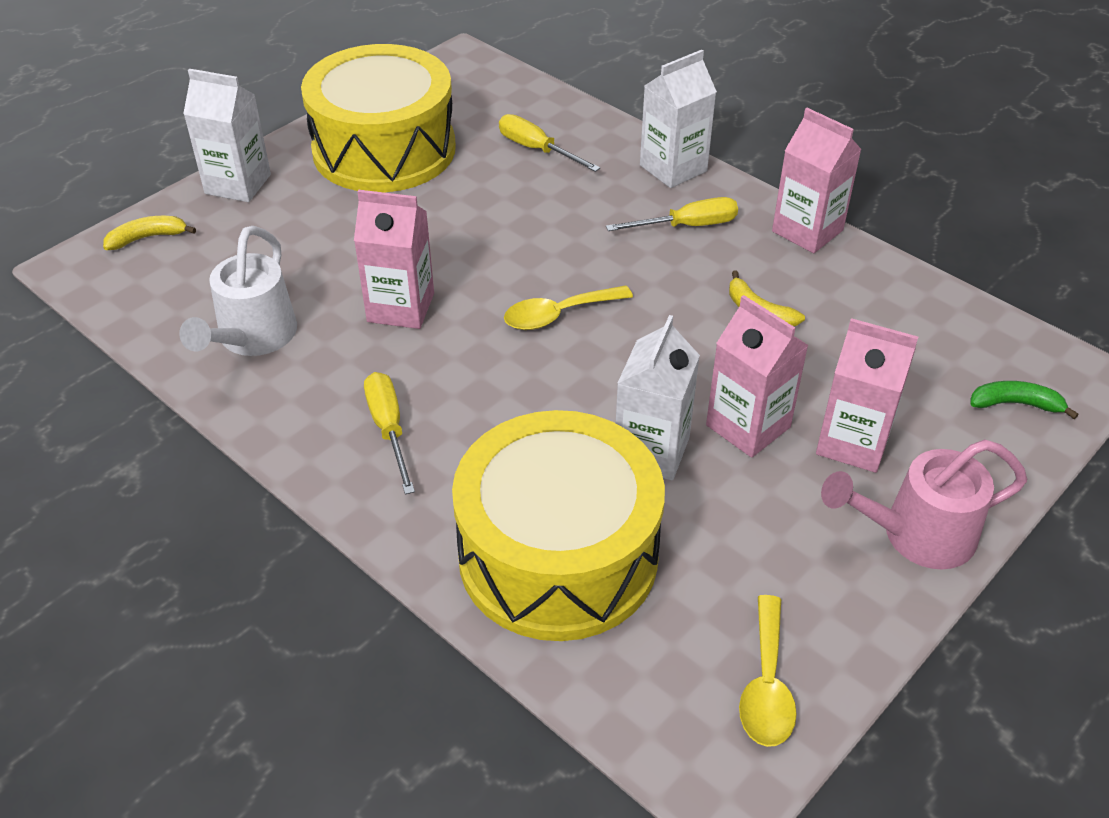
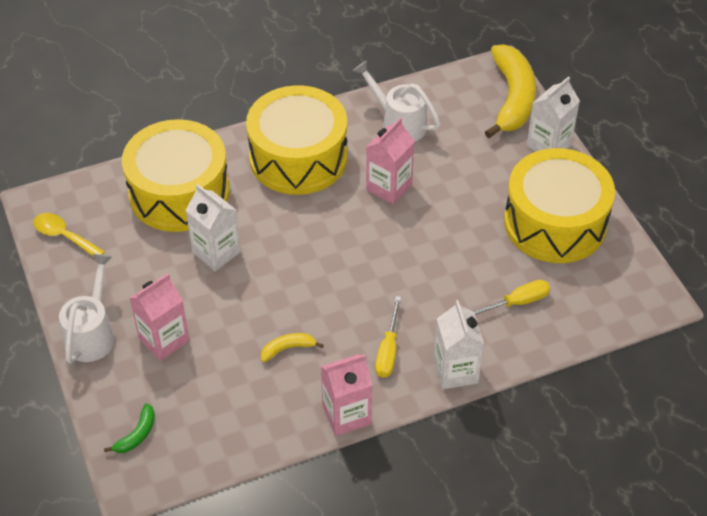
camera: 115 degrees right, 5 degrees up
yellow banana [103,216,196,250] -> yellow banana [485,44,536,138], size x2.33
yellow screwdriver [364,372,415,494] -> yellow drum [246,85,348,195]
yellow spoon [504,286,633,330] -> none
pink carton [706,295,809,458] -> none
pink watering can [821,439,1027,569] -> white watering can [59,254,115,364]

